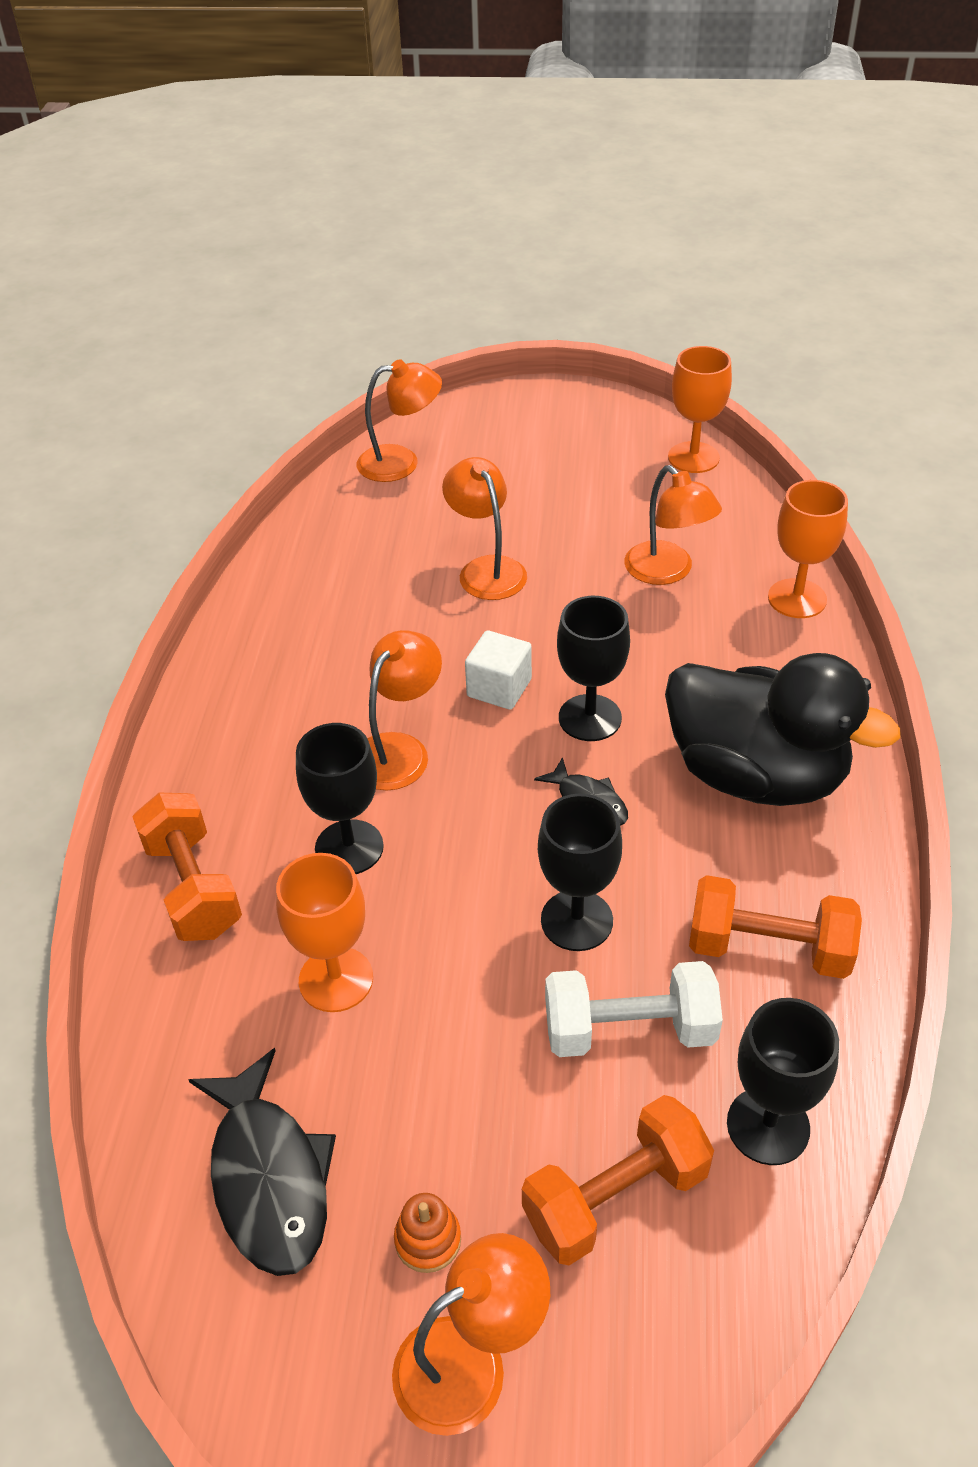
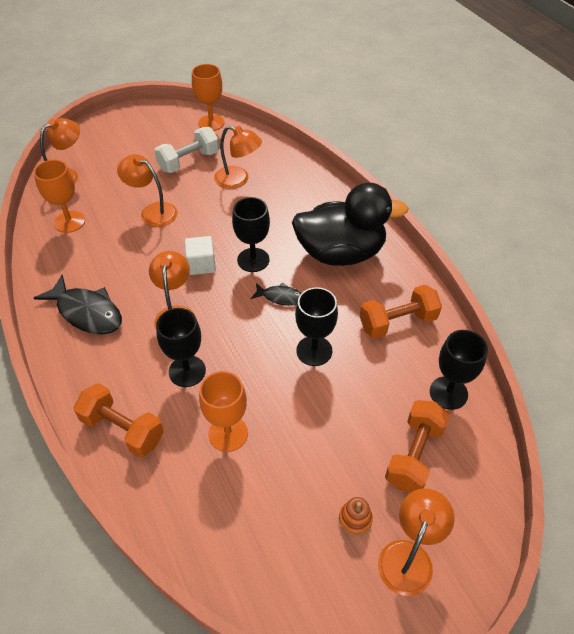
camera: 35 degrees left, 5 degrees up
black fish [188,1048,336,1276] -> black fish moved to [34,275,122,334]
white dumbbell [545,961,723,1057] -> white dumbbell moved to [154,127,219,173]
orange goblet [768,480,848,618] -> orange goblet moved to [34,160,85,233]

